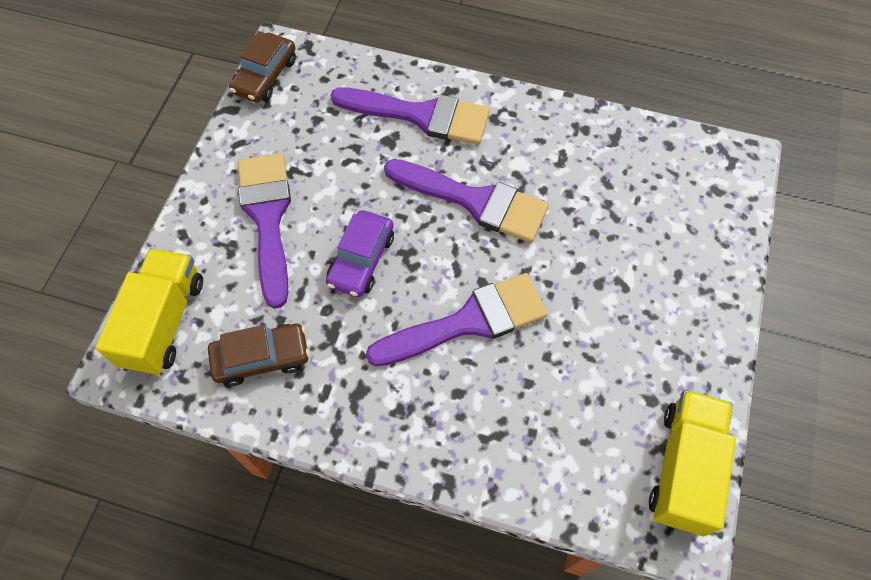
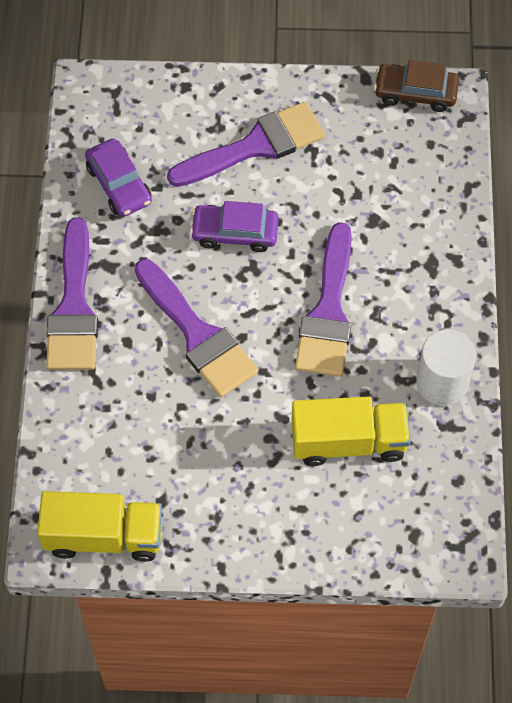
camera: 75 degrees right, 0 degrees up
yellow truck [96,248,203,375] -> yellow truck moved to [291,396,411,466]
brown car [208,324,310,387] -> purple car [85,139,152,217]
purple brush [330,87,490,145] -> purple brush moved to [46,217,98,370]
none -> white cylinder [416,329,476,406]

